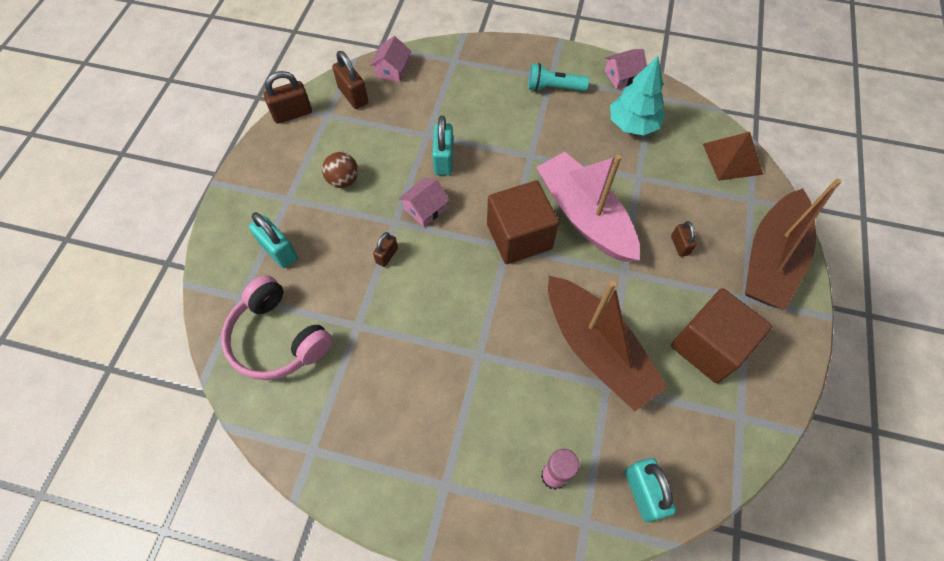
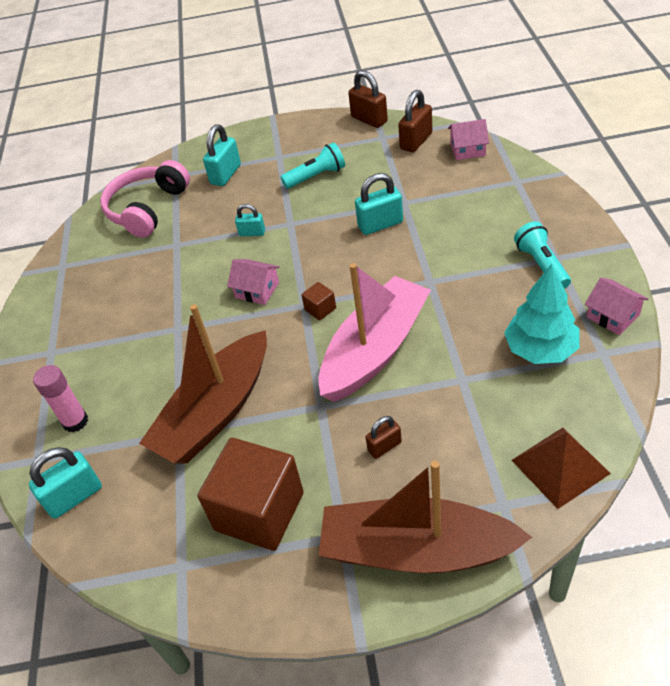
camera: 75 degrees right, 15 degrees down
brown ball [322,152,358,188] -> turquoise flashlight [281,142,345,189]
brown padlock [373,232,398,267] -> turquoise padlock [235,204,265,236]
pink house [398,178,450,227] -> pink house moved to [227,259,280,305]
brown cube [487,180,559,264] -> brown cube [301,282,336,321], size x0.41

